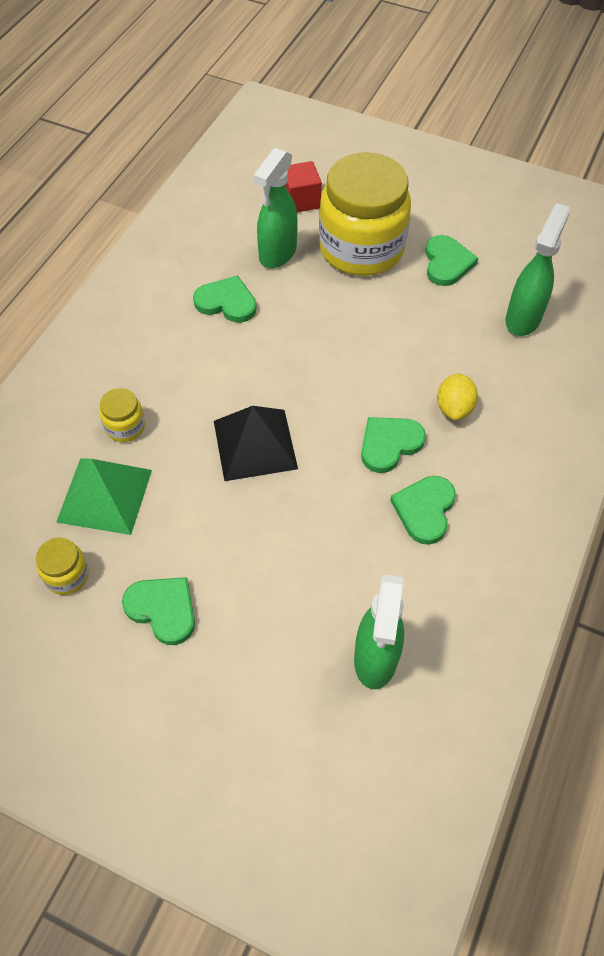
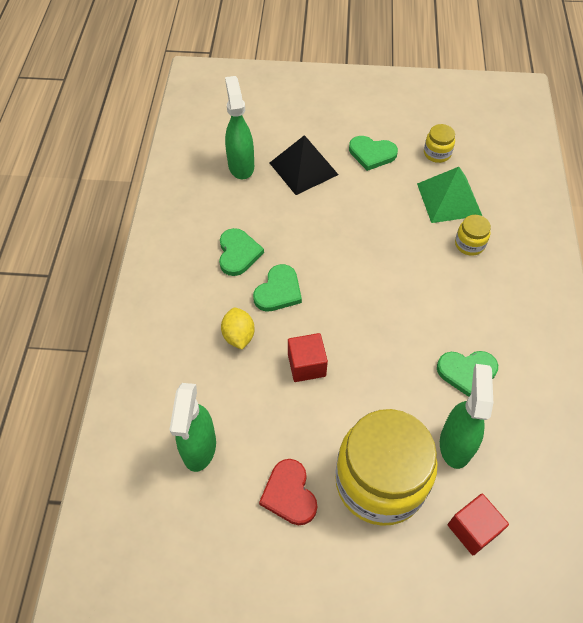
camera: 160 degrees right, 0 degrees up
black pyramid [214,406,298,481] -> black pyramid moved to [270,135,339,195]
green heart [425,235,478,286] -> red heart [259,459,317,525]
none -> red cube [288,333,328,382]

